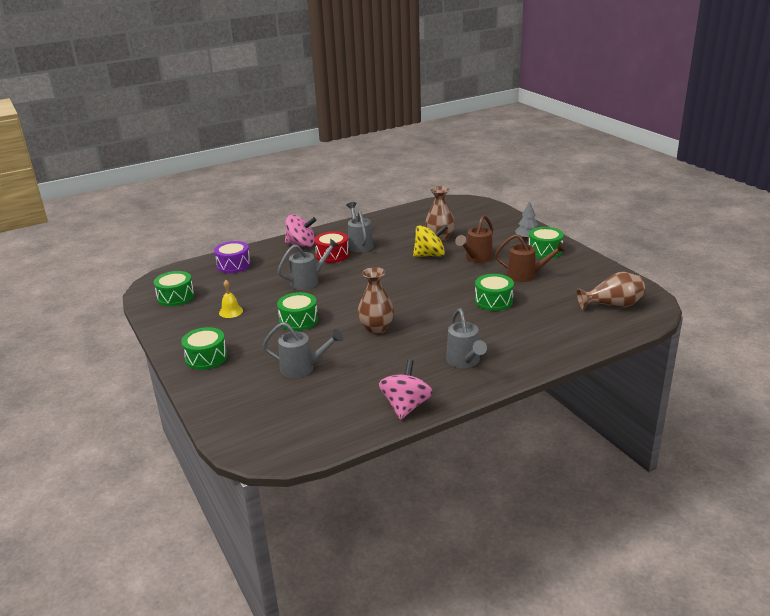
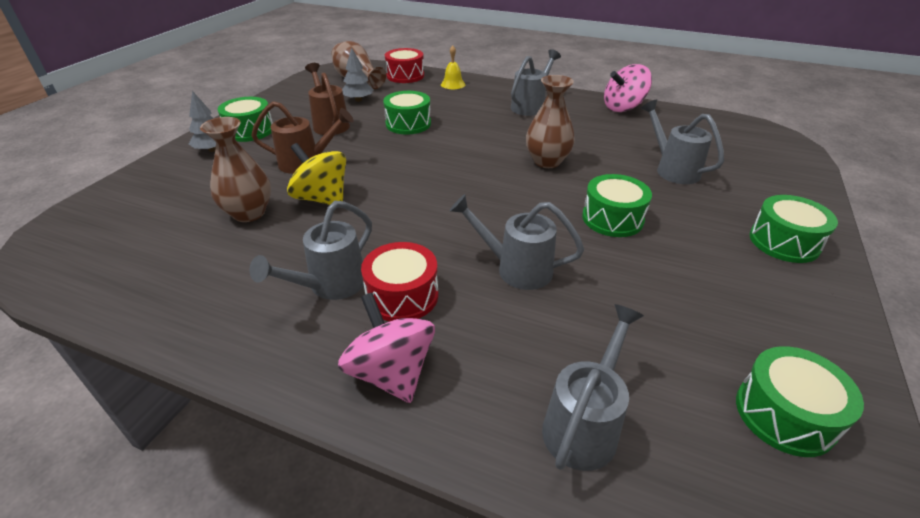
camera: 130 degrees left, 10 degrees up
purple drum [214,241,251,273] -> grey watering can [542,304,644,471]
yellow bell [219,280,243,318] -> yellow bell moved to [441,45,465,89]
none -> grey tree [342,48,374,102]
none -> red drum [385,48,424,83]

